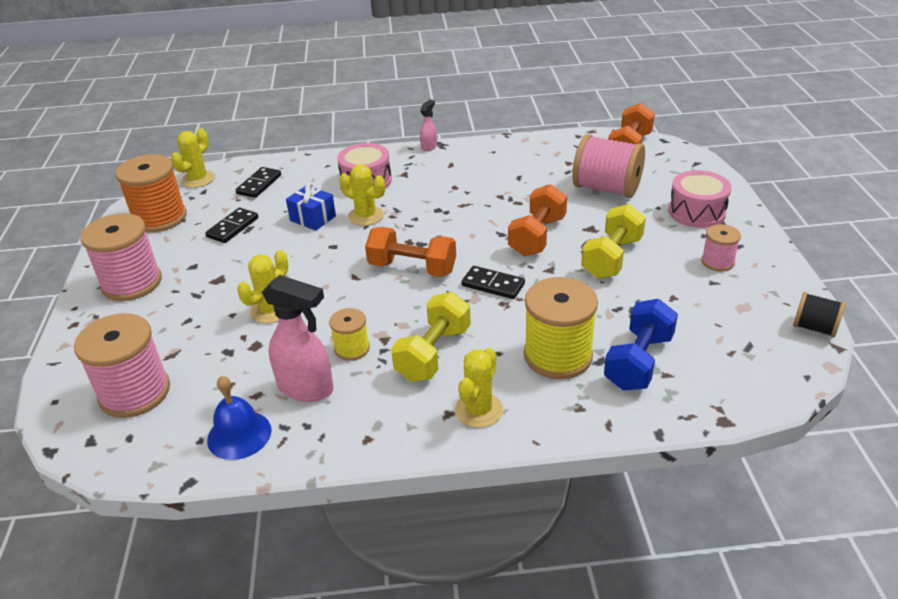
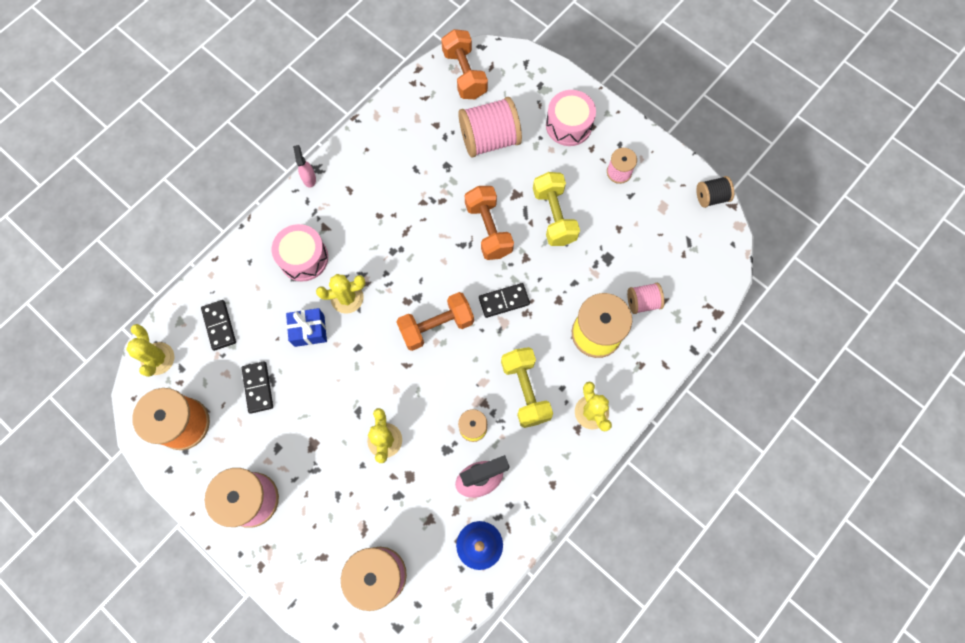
camera: 45 degrees left, 35 degrees up
blue dumbbell [604,299,678,391] -> pink spool [627,283,664,314]

